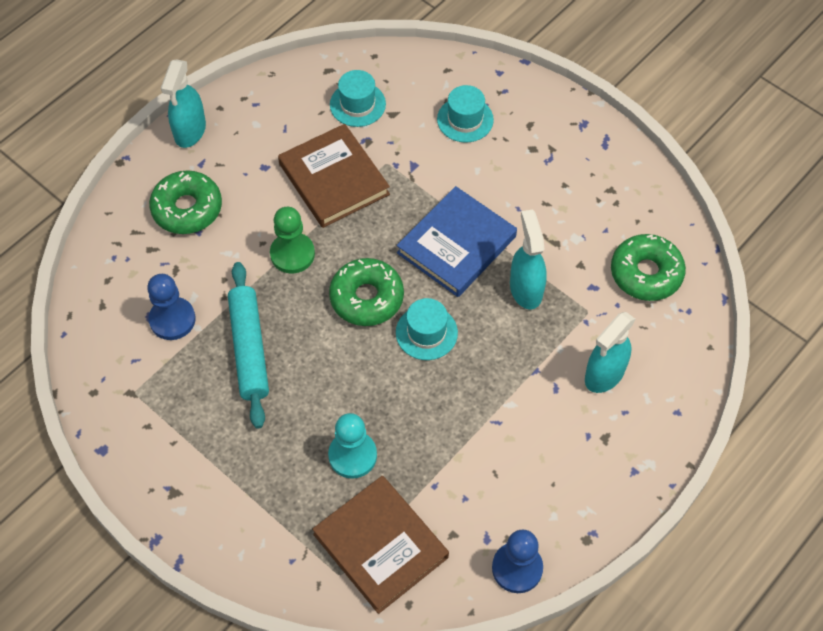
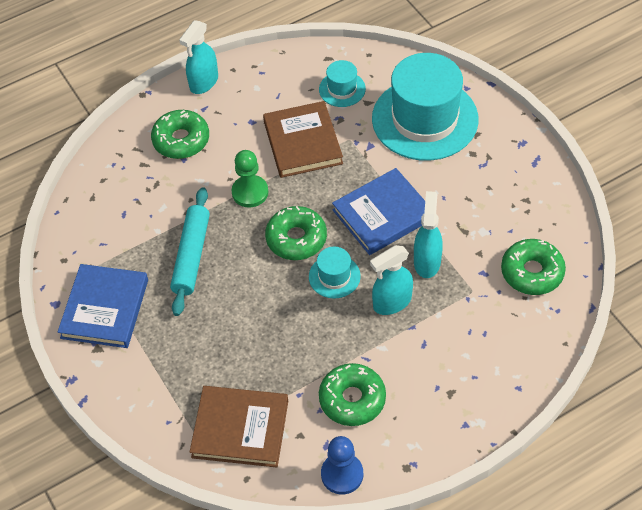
camera: 20 degrees right, 5 degrees down
blue pawn [147,274,196,340] -> none
brown book [312,476,449,614] -> brown book turned 60 degrees counterclockwise [190,386,288,468]
turquoise pawn [328,413,377,479] -> none
turquoise hat [437,85,494,143] -> turquoise hat [372,53,479,161], size x2.23
turquoise spray bottle [585,312,635,393] -> turquoise spray bottle moved to [370,245,413,315]
none -> blue book [58,264,148,348]
none -> green donut [319,363,386,426]

